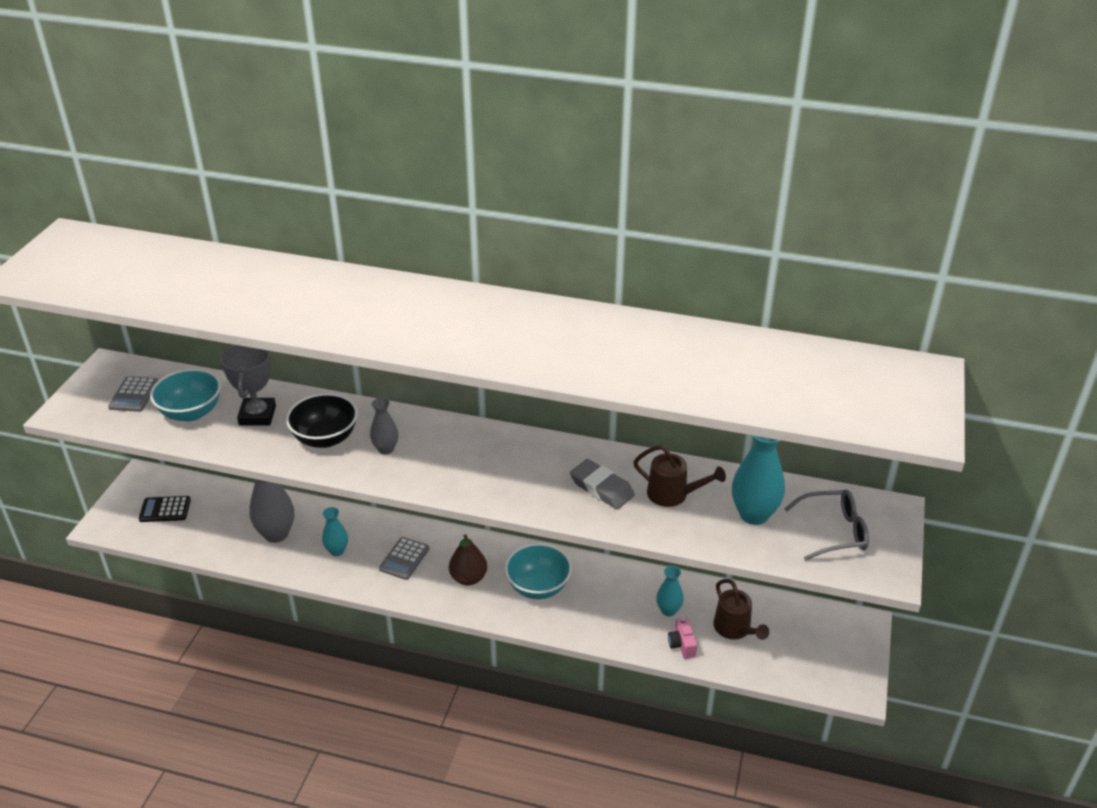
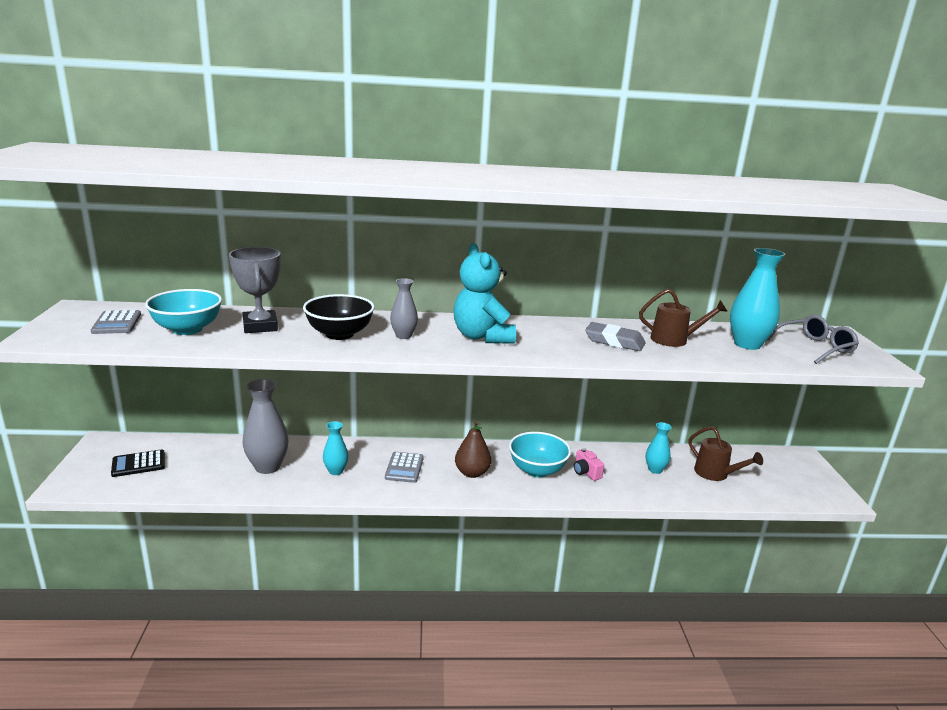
camera: 20 degrees left, 15 degrees down
pink camera [668,617,697,659] -> pink camera moved to [574,448,604,481]
none -> turquoise teddy bear [453,243,516,343]

